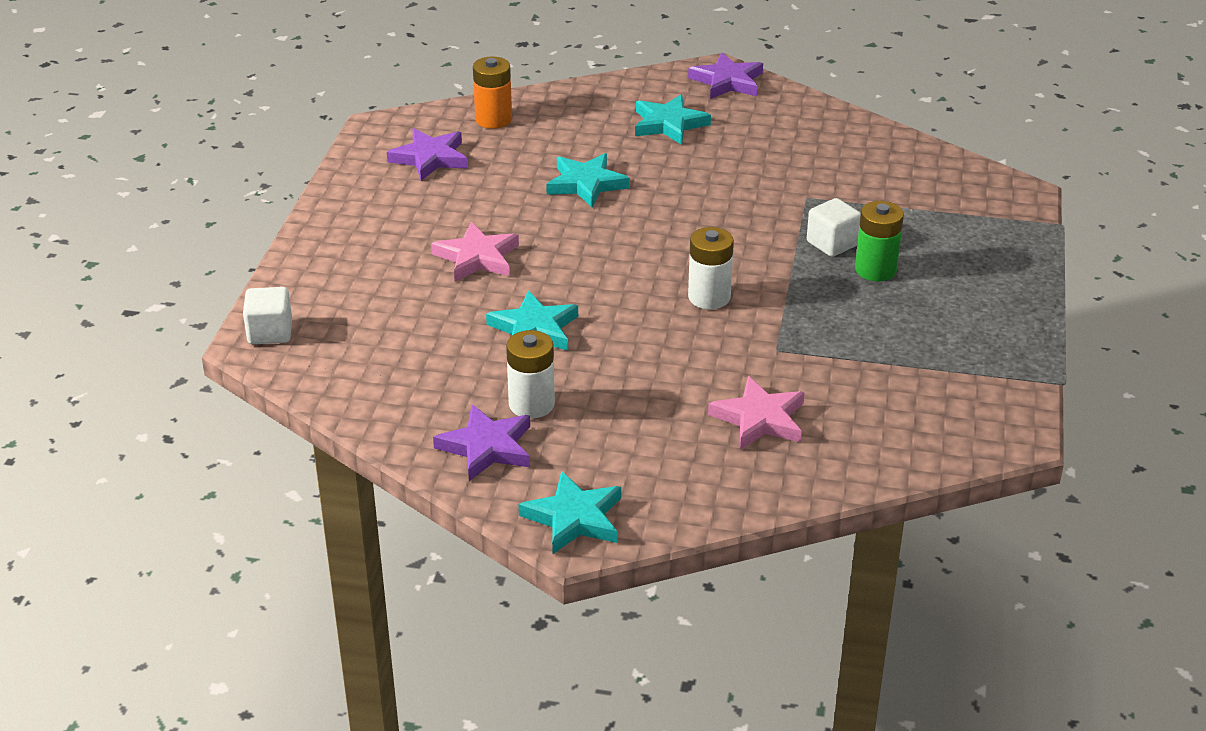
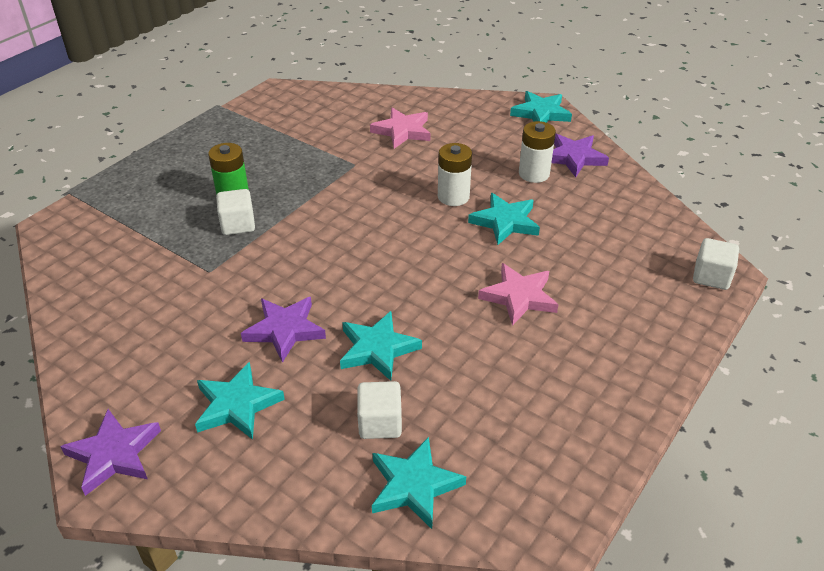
camera: 155 degrees left, 5 degrees up
purple star [387,128,468,181] -> purple star moved to [241,297,326,363]
orange battery [473,56,512,129] -> turquoise star [372,437,466,529]
white battery [688,227,734,309] -> white battery moved to [438,143,472,206]
none -> white cube [357,381,402,439]

